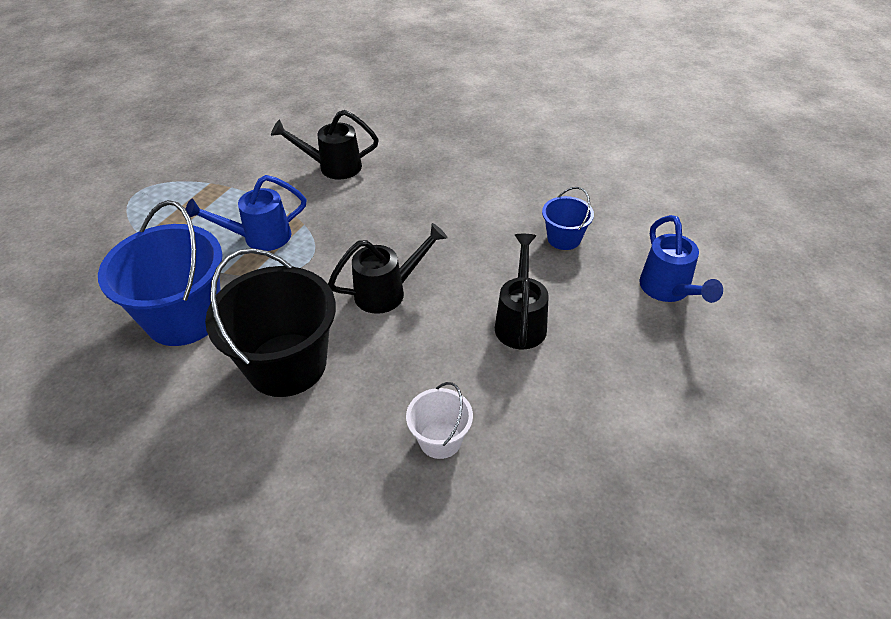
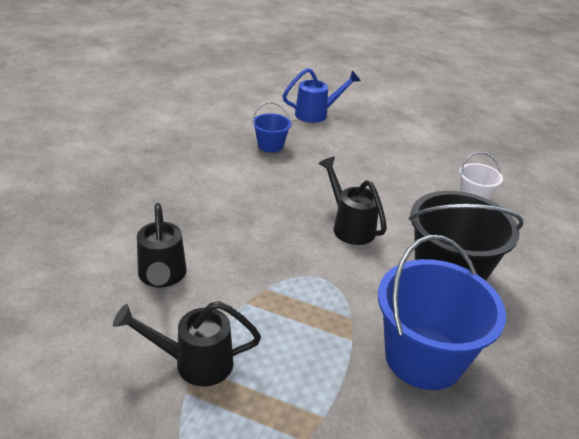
camera: 100 degrees left, 10 degrees down
blue watering can [186,175,307,251] -> none
black watering can [495,234,549,349] -> black watering can moved to [113,301,261,386]

